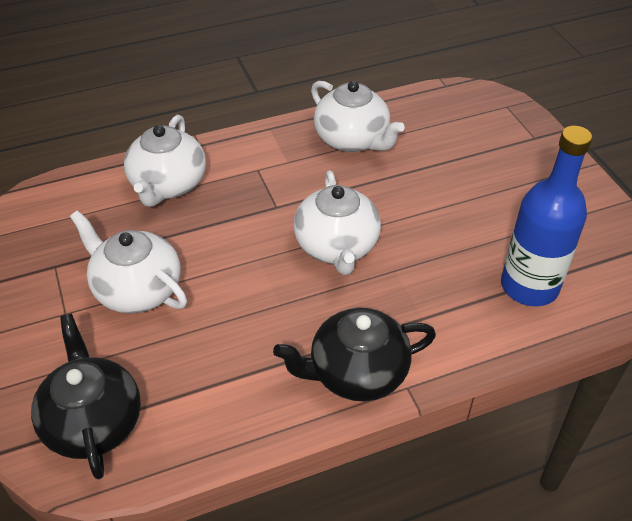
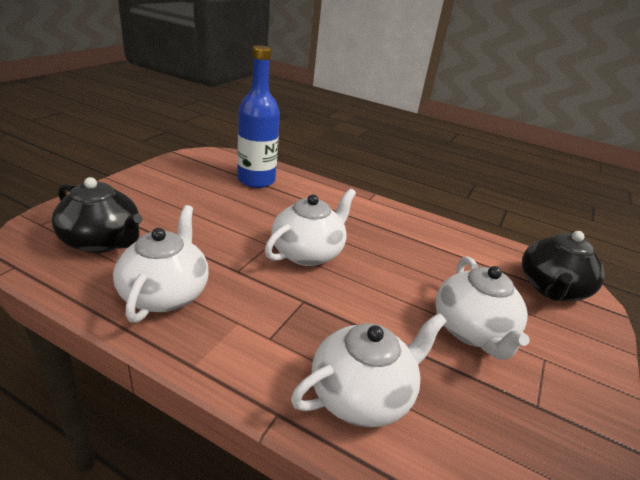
camera: 135 degrees left, 15 degrees down
black teapot [273,308,436,401] -> black teapot moved to [52,177,143,253]

